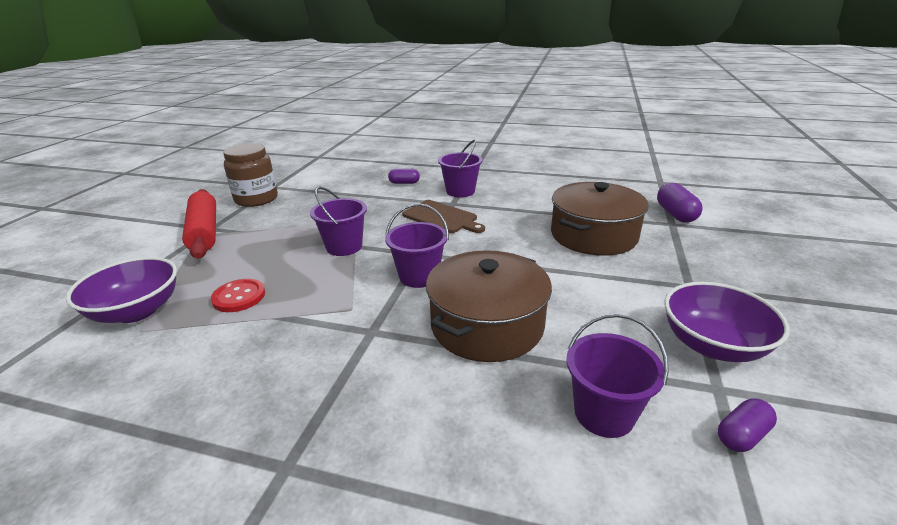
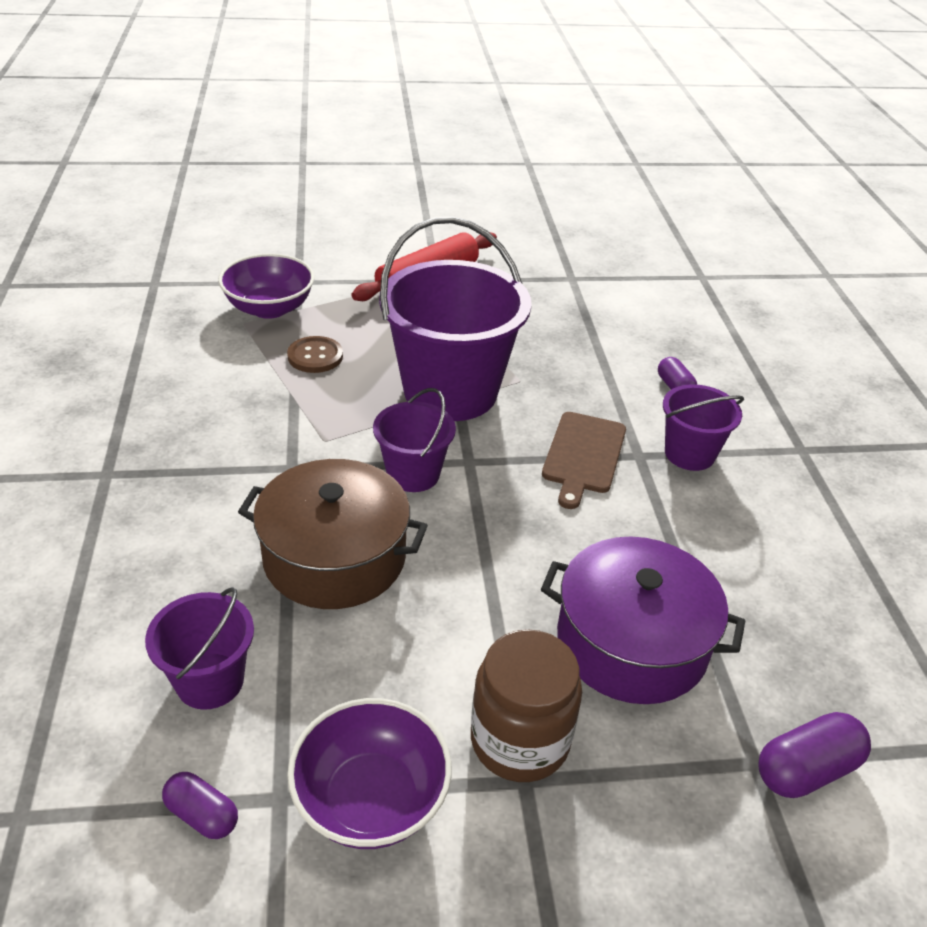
camera: 65 degrees right, 10 degrees up
red button [211,279,265,312] -> brown button [287,336,343,373]
brown jar [223,143,278,207] -> brown jar moved to [471,629,582,782]
purple bucket [310,186,367,256] -> purple bucket [379,216,532,421], size x1.97
brown pot [551,182,649,256] -> purple pot [541,536,745,704]

